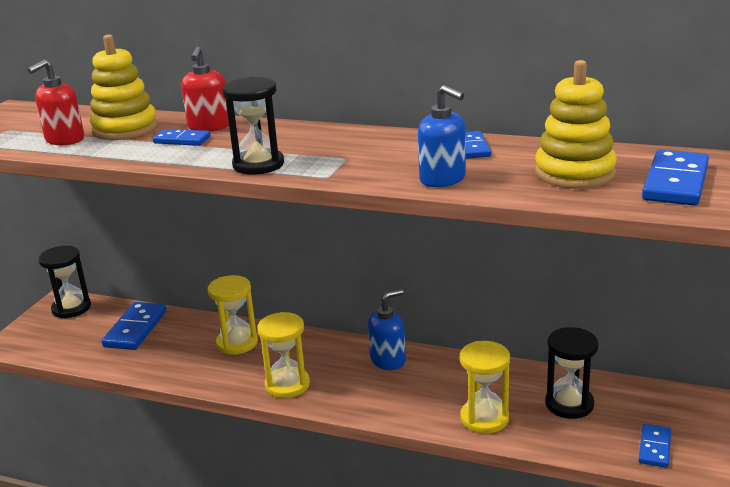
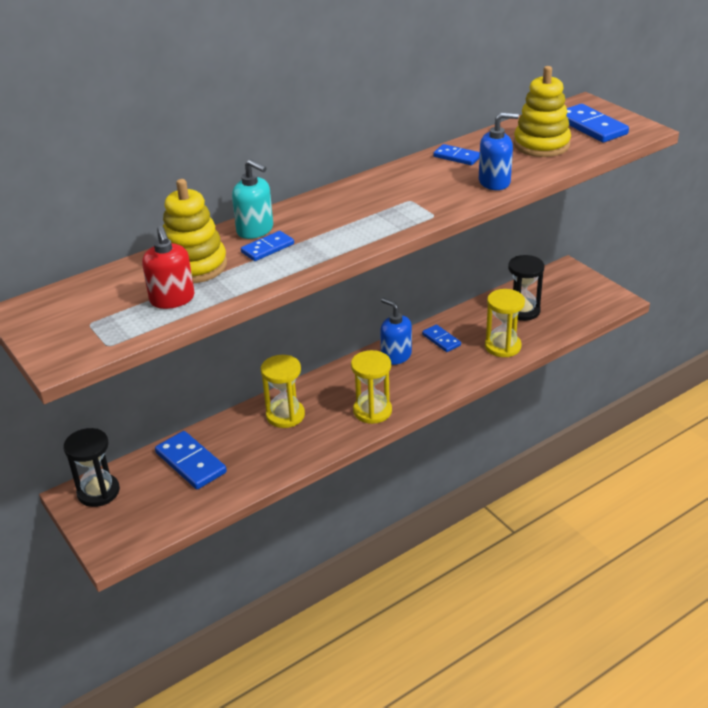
camera: 55 degrees left, 10 degrees up
red soap dispenser [181,47,229,131] -> turquoise soap dispenser [232,159,273,239]
black hourglass [222,77,284,175] -> none
blue soap dispenser [368,289,406,370] -> blue soap dispenser turned 45 degrees counterclockwise [380,298,412,365]
blue domino [639,424,671,468] -> blue domino moved to [422,324,461,352]

